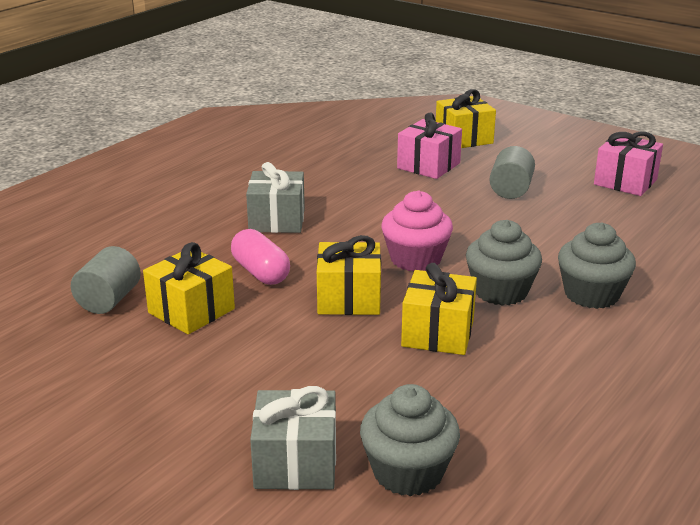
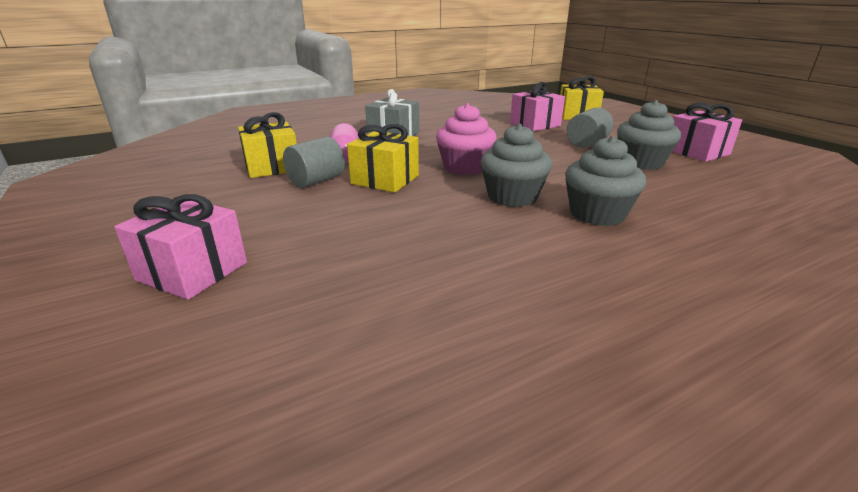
camera: 25 degrees right, 0 degrees up
grey cylinder [71,246,141,314] -> grey cylinder moved to [283,137,345,188]
grey gift [250,386,336,490] -> pink gift [114,194,247,300]
grey cupcake [360,384,460,496] -> grey cupcake moved to [617,100,681,170]
yellow gift [401,263,477,355] -> none

